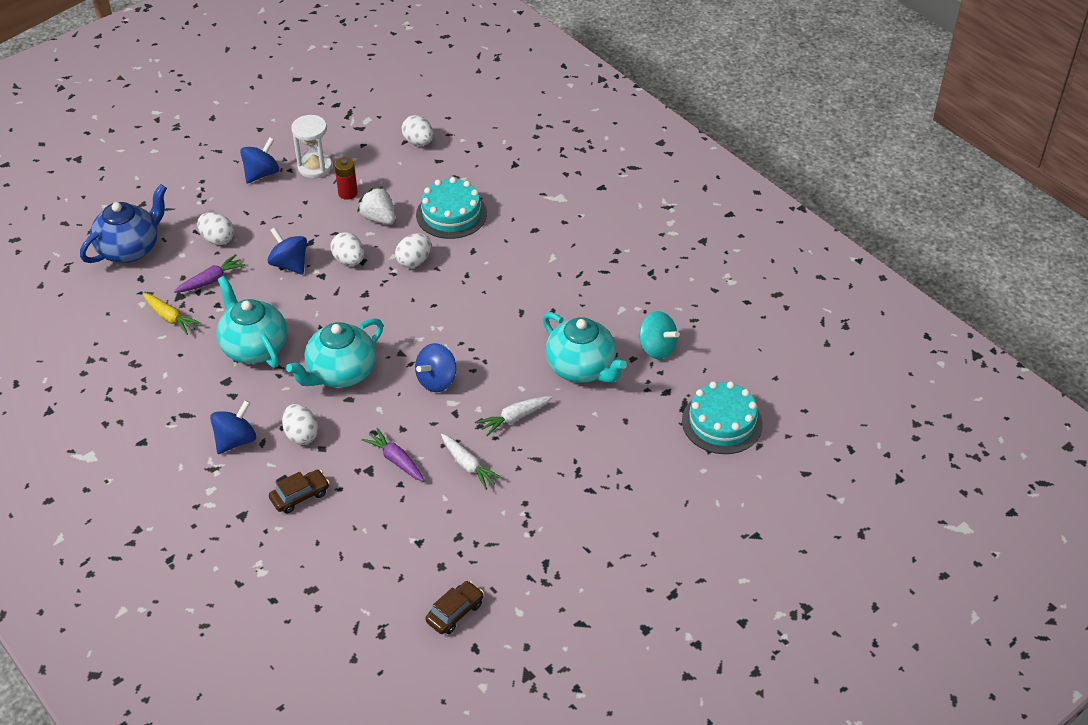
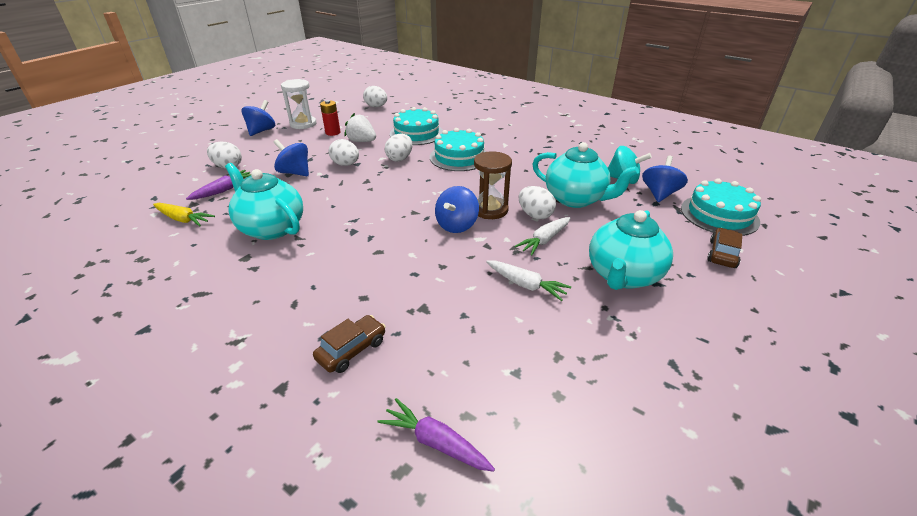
camera: 15 degrees left, 10 degrees down
blue teapot [80,184,167,263] -> none
blue spinning top [210,400,256,454] -> blue spinning top moved to [642,156,688,202]
white egg [282,404,318,445] -> white egg moved to [519,186,556,219]
turquoise teapot [286,318,383,388] -> turquoise teapot moved to [589,210,673,290]
purple carrot [361,428,425,482] -> purple carrot moved to [377,398,495,472]
brown car [425,581,484,634] -> brown car moved to [707,228,742,268]
none -> turquoise cake [430,128,486,171]
none -> brown hourglass [474,151,512,219]

